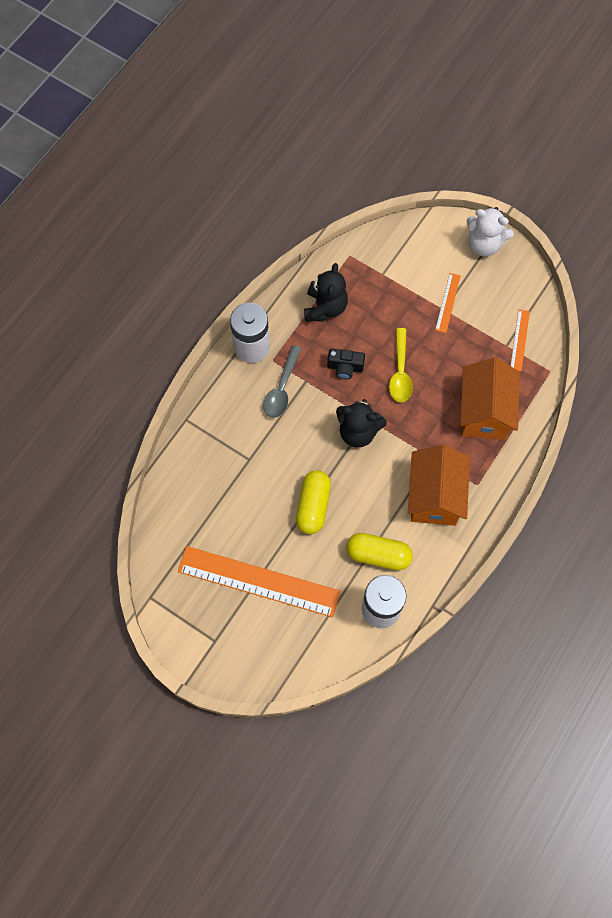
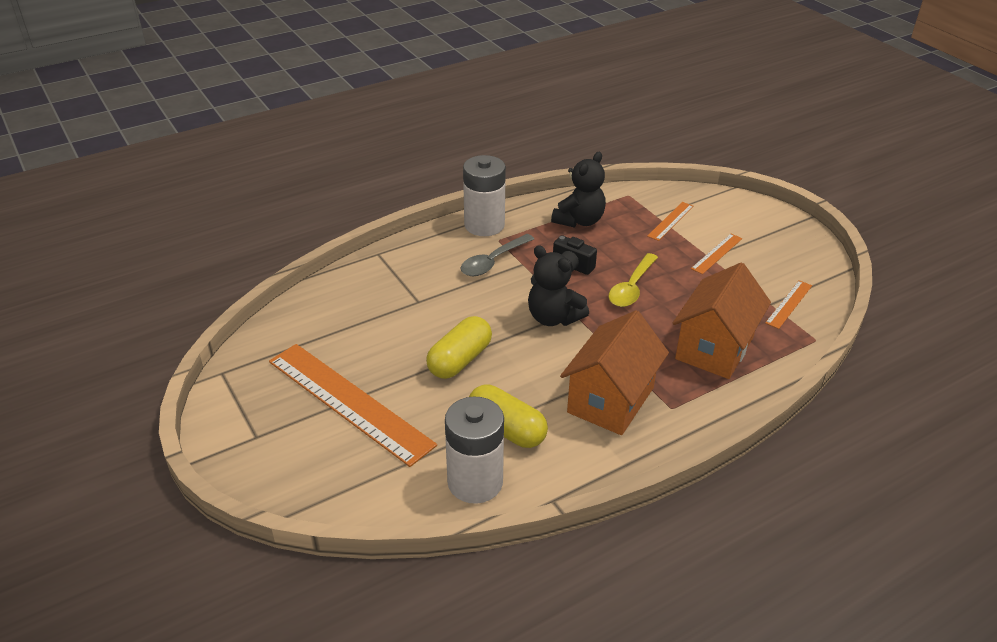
camera: 25 degrees right, 30 degrees down
white teddy bear [467,207,514,256] -> none
none -> orange ruler [647,202,693,241]

